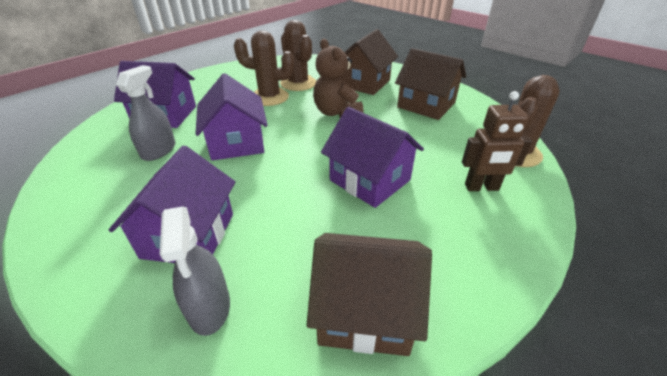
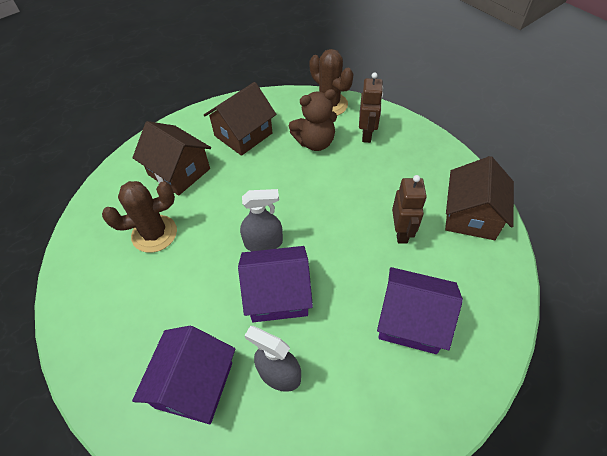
camera: 80 degrees left, 15 degrees up
grey spray bottle [160,206,230,336] -> grey spray bottle moved to [240,189,283,251]
brown cactus [234,31,295,106] -> none
brown teddy bear [313,38,363,118] -> brown teddy bear moved to [289,89,337,151]
purple house [321,107,424,208] -> none
none -> brown robot [392,175,427,244]

